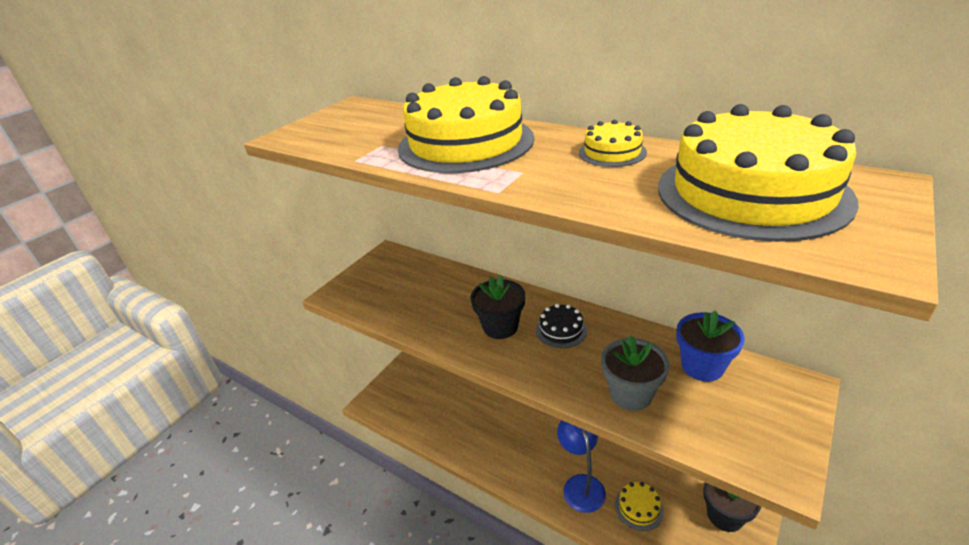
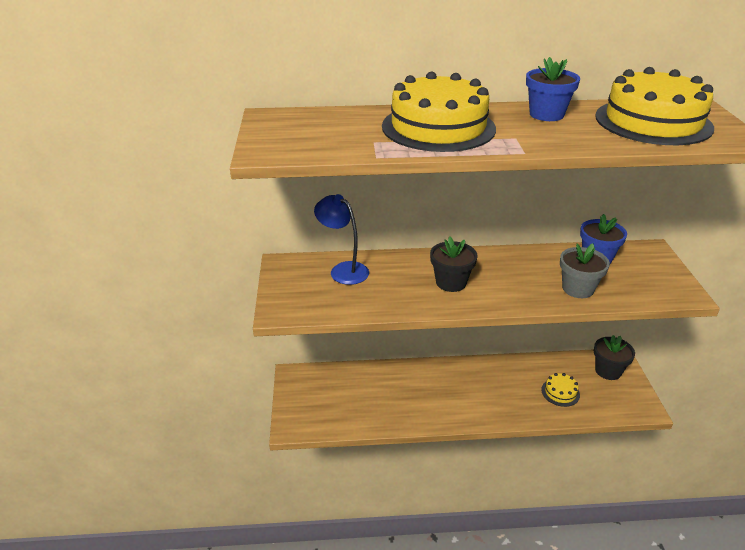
camera: 40 degrees left, 0 degrees up
black cake [536,304,587,348] -> none
blue lamp [557,420,606,513] -> blue lamp moved to [314,194,369,285]
yellow cake [579,120,647,167] -> blue flower pot [526,57,580,121]

